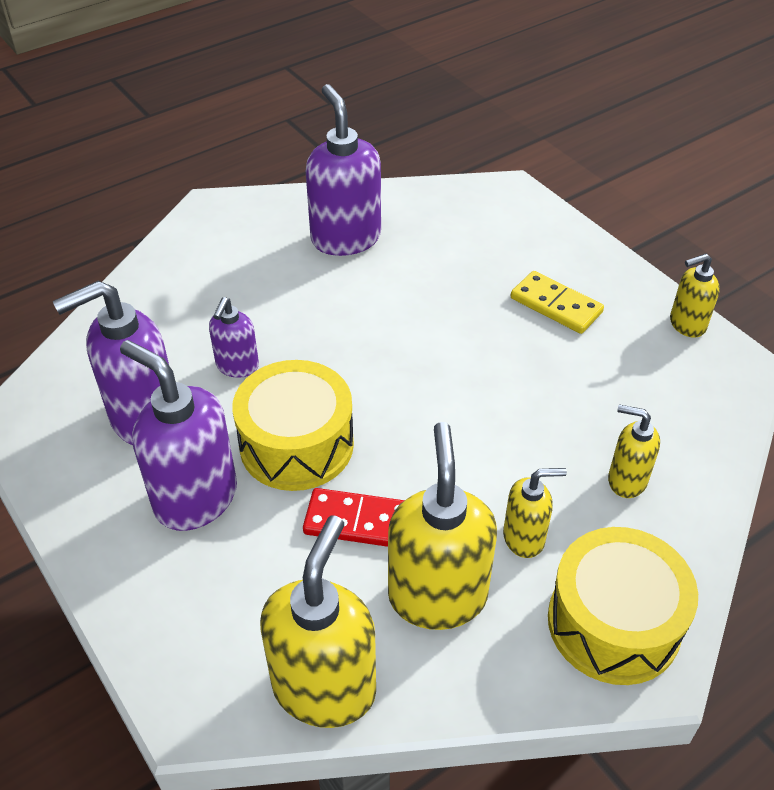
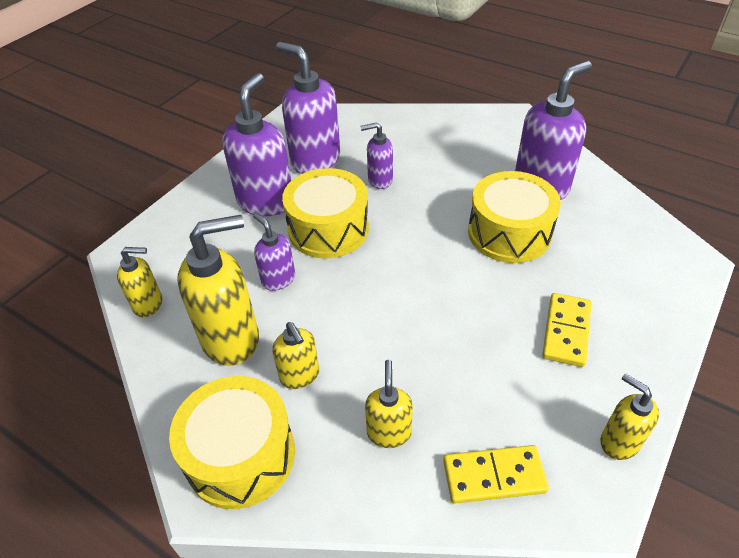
camera: 70 degrees right, 0 degrees up
yellow soap dispenser [260,516,376,728] -> yellow soap dispenser [117,247,162,318], size x0.54
red domino [303,488,405,547] -> purple soap dispenser [253,213,295,291]
none -> yellow domino [443,445,549,503]
none -> yellow drum [468,171,561,263]

